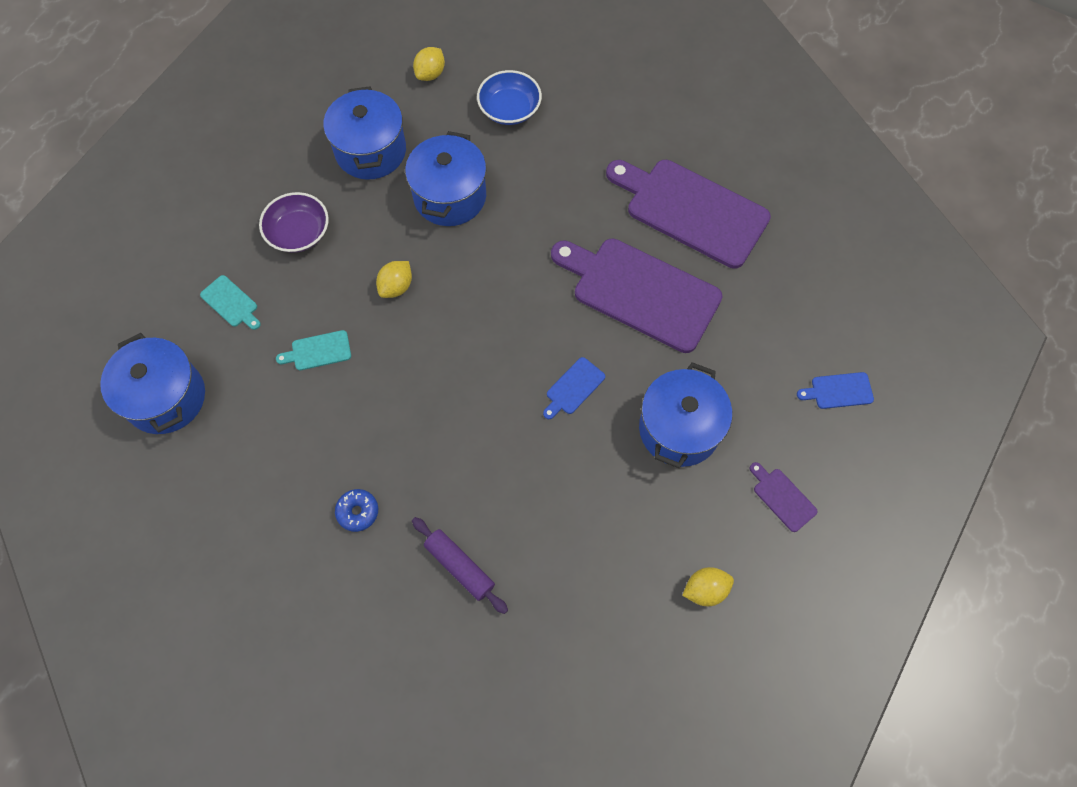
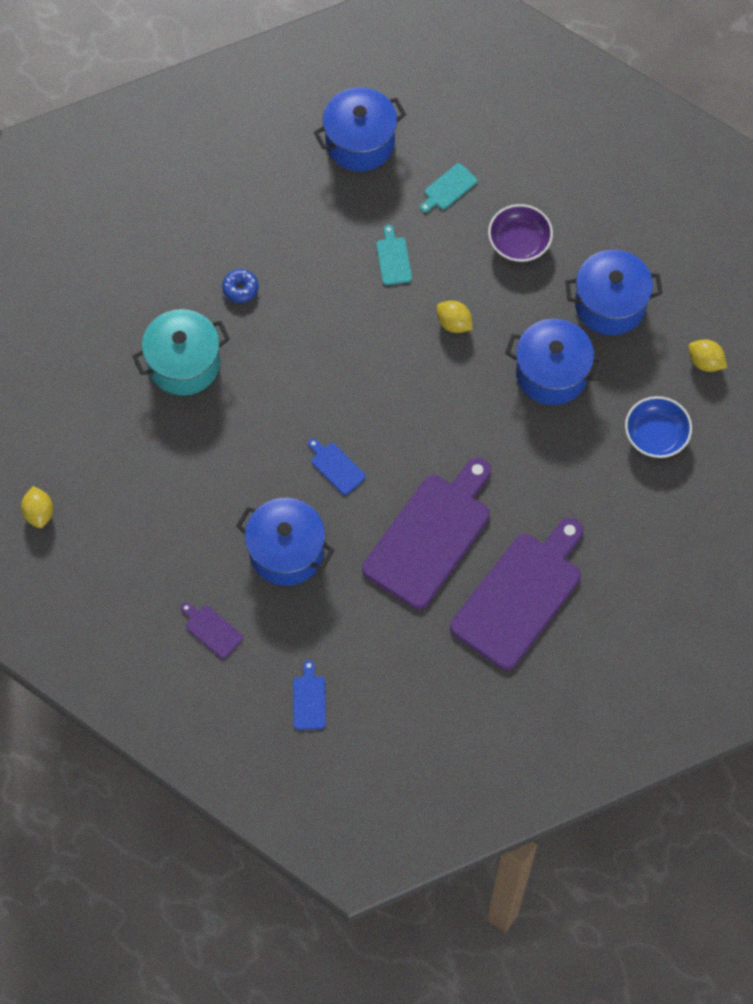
camera: 95 degrees right, 0 degrees up
purple rolling pin [412,517,508,614] -> turquoise pot [132,309,230,396]
yellow lemon [682,567,734,606] -> yellow lemon moved to [21,486,53,528]
purple cutting board [750,462,818,532] -> purple cutting board turned 105 degrees counterclockwise [181,603,243,659]

